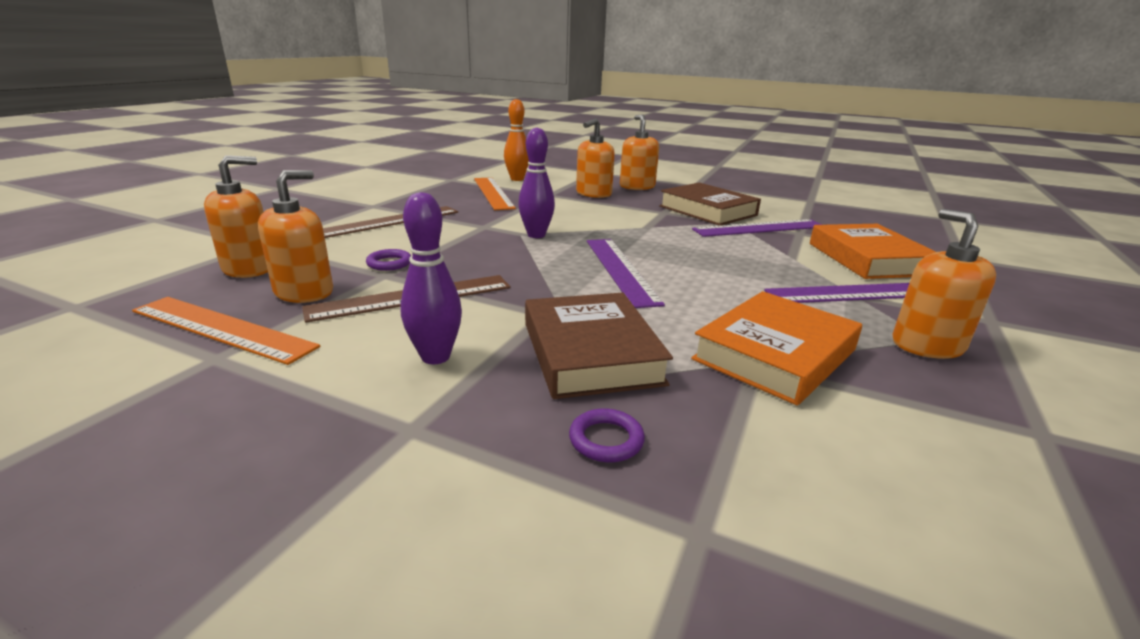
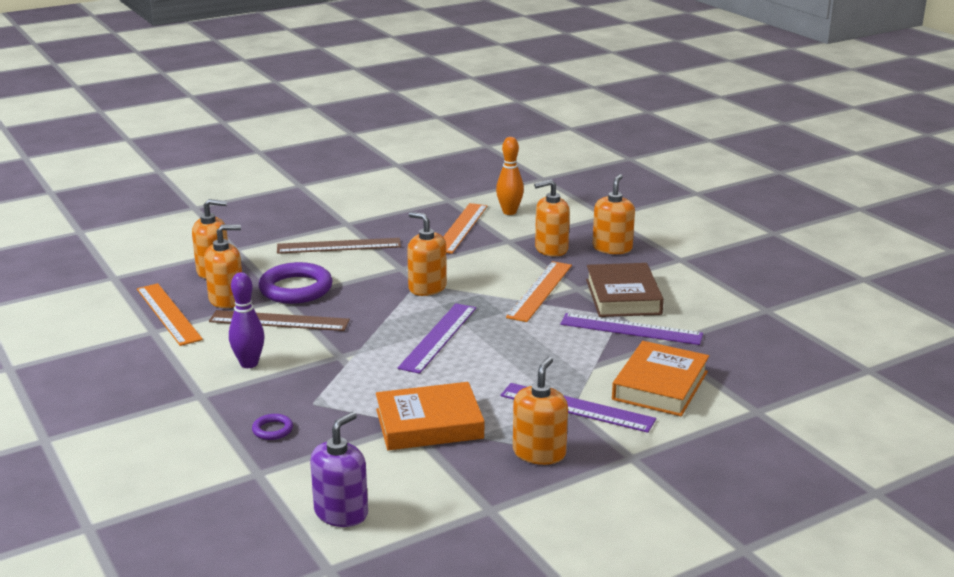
camera: 35 degrees right, 0 degrees up
purple ring [366,249,411,271] -> purple ring [258,262,333,304], size x2.20
purple bowling pin [518,128,555,238] -> orange soap dispenser [407,212,447,296]
brown book [525,293,673,399] -> none
none -> purple soap dispenser [310,412,368,527]
none -> orange ruler [506,261,572,322]

